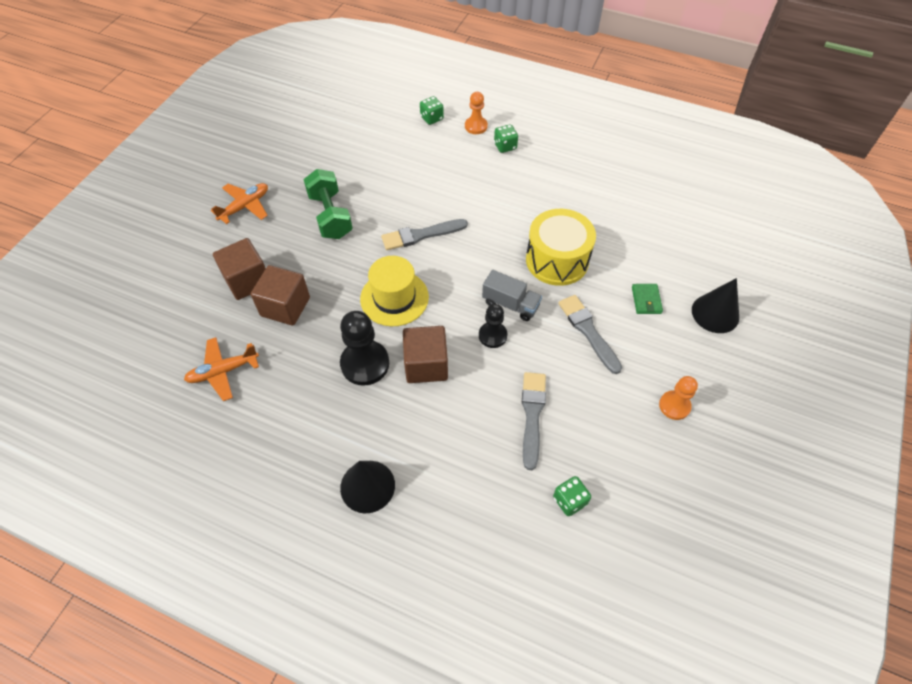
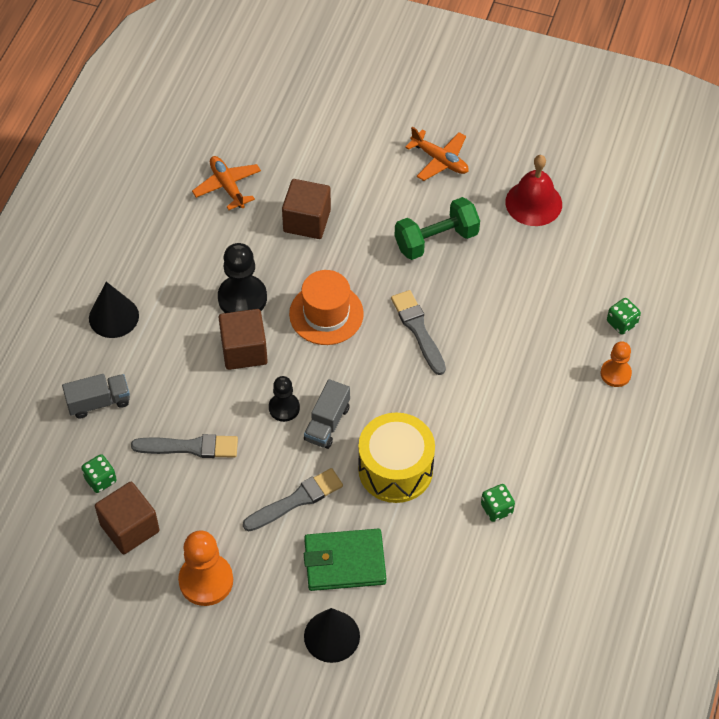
camera: 85 degrees right, 0 degrees up
brown cube [213,238,266,300] -> brown cube moved to [95,482,160,554]
yellow hat [360,256,429,326] -> orange hat [289,270,364,345]
green dice [494,125,518,153] -> green dice moved to [481,484,515,522]
green wallet [632,284,663,314] -> green wallet [304,529,386,591], size x1.93
orange pawn [659,376,698,420] -> orange pawn [178,530,233,606], size x1.65
none -> grey truck [62,374,130,419]
none -> red bell [505,155,562,226]

